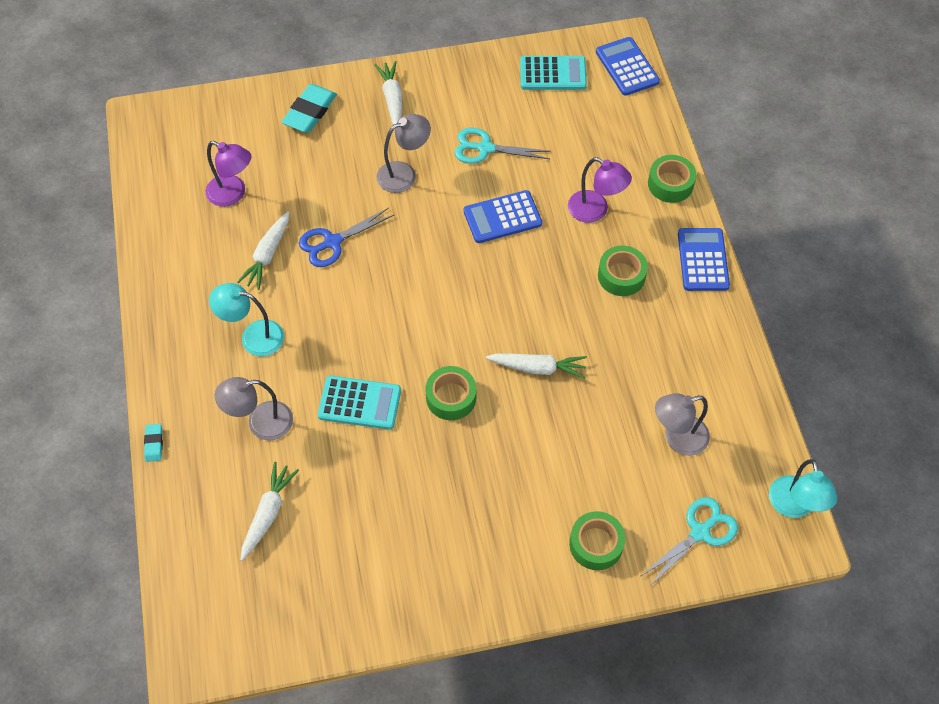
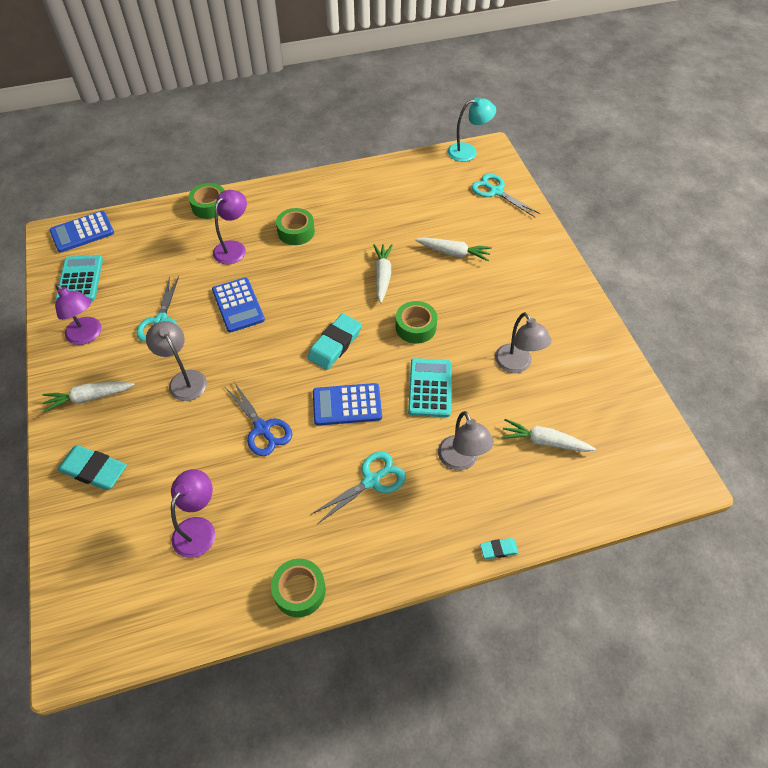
camera: 95 degrees left, 5 degrees down
turquoise lamp [209,283,284,357] -> turquoise scissors [312,451,406,524]
white carrot [237,211,289,290] -> white carrot moved to [415,238,492,261]
green tape [569,511,626,570] -> green tape moved to [271,559,326,617]
grey lamp [655,393,710,456] -> grey lamp moved to [495,312,552,373]
blue calculator [678,228,730,291] -> blue calculator moved to [313,383,382,426]
none -> purple lamp [55,284,101,345]
none -> turquoise eraser [308,313,362,370]

